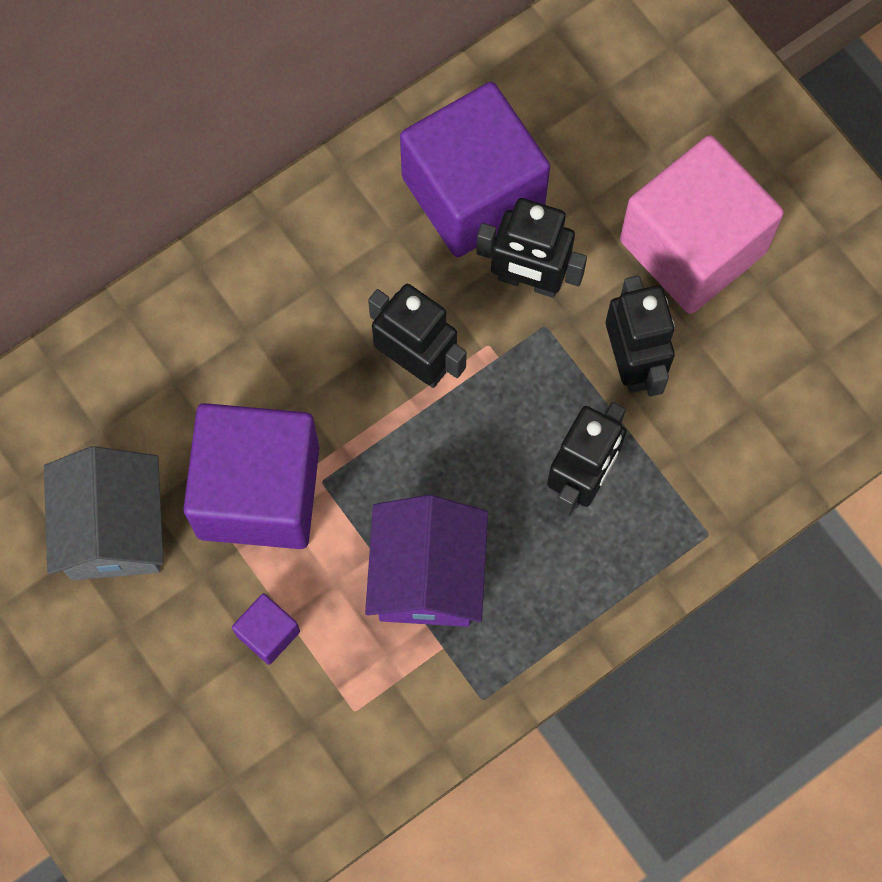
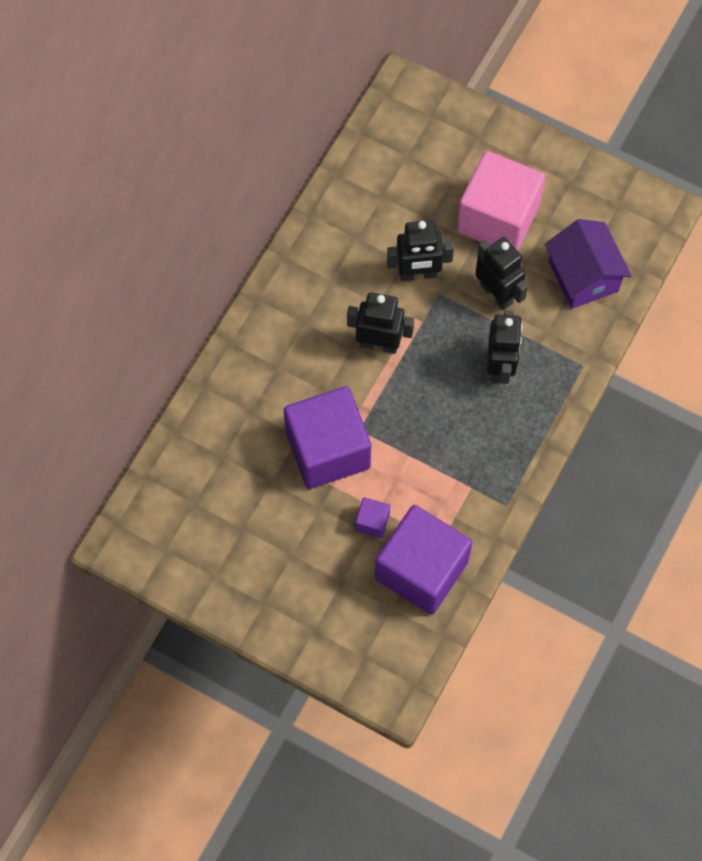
camera: 25 degrees left, 5 degrees down
grey house [44,446,164,580] -> none
purple house [365,495,488,627] -> purple house moved to [545,219,632,309]
purple cube [400,82,550,257] -> purple cube moved to [375,505,473,615]

